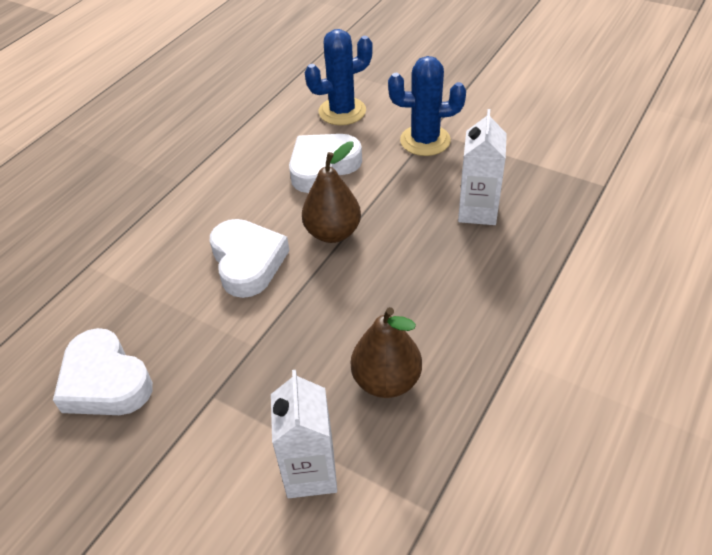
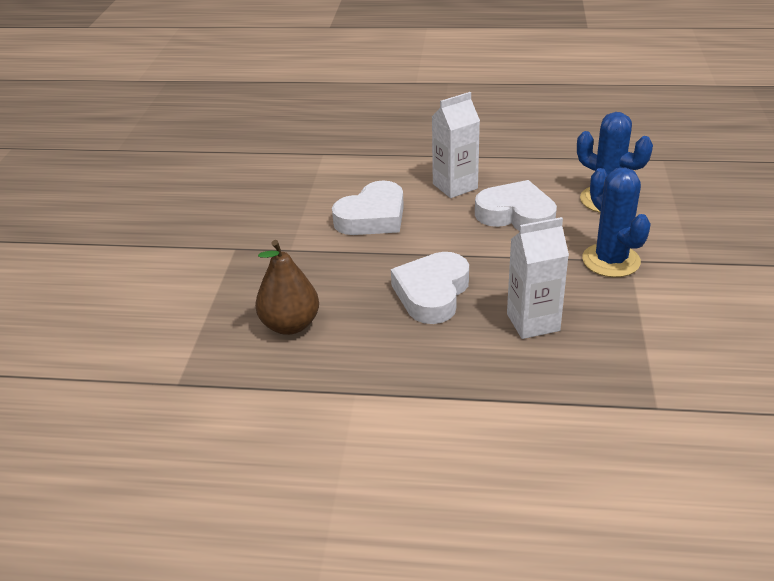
camera: 65 degrees right, 10 degrees down
white heart [53,328,153,415] -> white heart moved to [391,252,469,324]
white carton [271,370,337,498] -> white carton moved to [432,92,480,198]
brown pear [302,141,361,243] -> none

